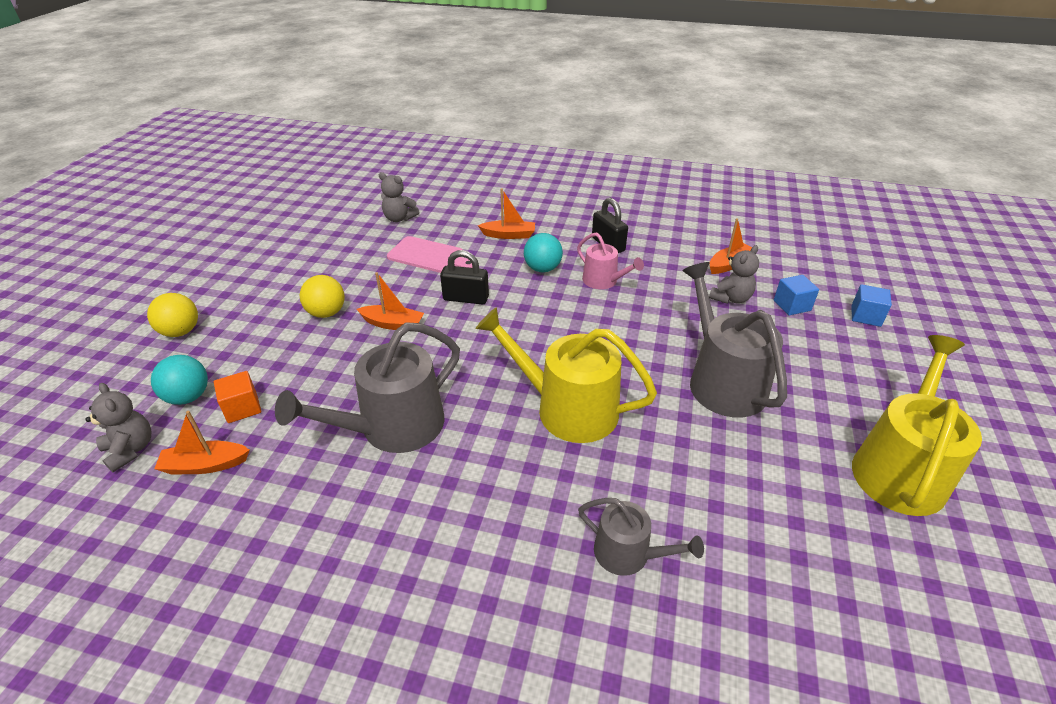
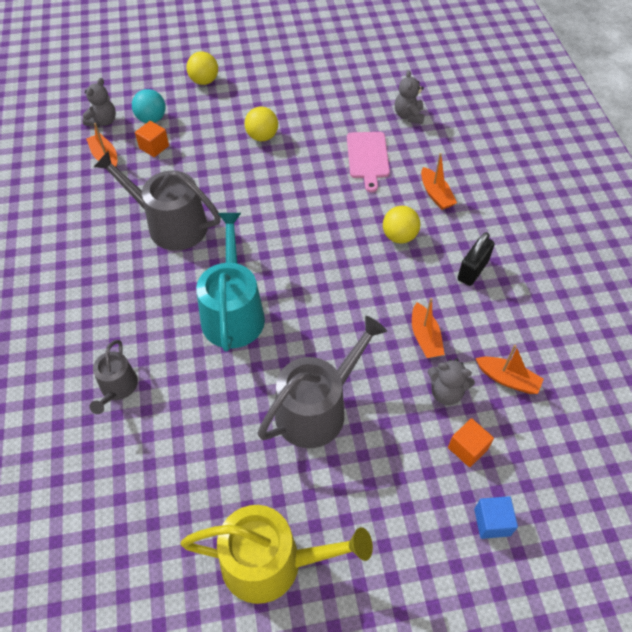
camera: 65 degrees right, 15 degrees up
orange boat [357,272,424,330] -> orange boat moved to [412,298,445,358]
black padlock [440,250,489,305] -> none
yellow watering can [475,307,657,443] -> turquoise watering can [196,213,265,351]
turquoise ball [524,233,563,272] -> yellow ball [383,206,420,244]
pink watering can [577,232,644,289] -> none
blue cube [774,275,819,315] -> orange cube [448,418,494,467]

